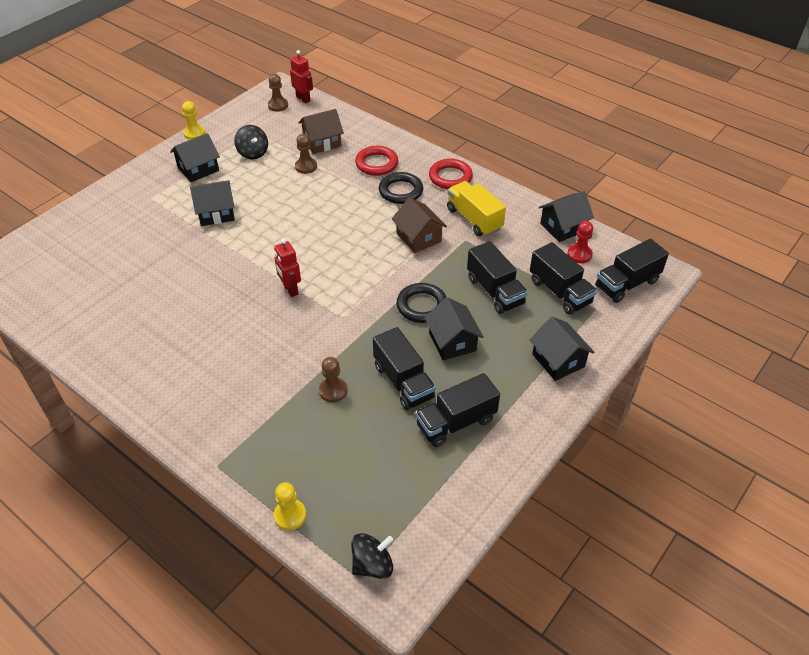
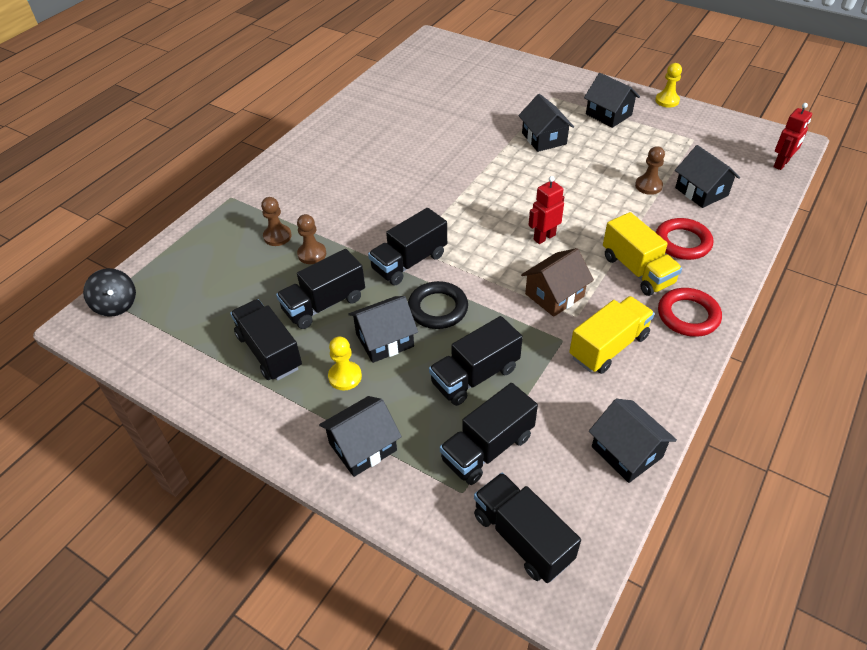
camera: 85 degrees right, 0 degrees up
black spinning top [234,125,268,159] -> none
brown pawn [268,74,288,112] -> brown pawn moved to [261,197,292,246]
red robot [274,239,301,297] -> red robot moved to [528,176,564,244]
yellow pawn [274,482,306,530] -> yellow pawn moved to [328,337,362,390]
brown house [299,109,344,154] -> black house [675,145,740,208]
black ring [379,172,423,204] -> yellow truck [603,212,682,296]
red pawn [567,221,593,263] -> none
none -> black truck [368,208,447,285]

